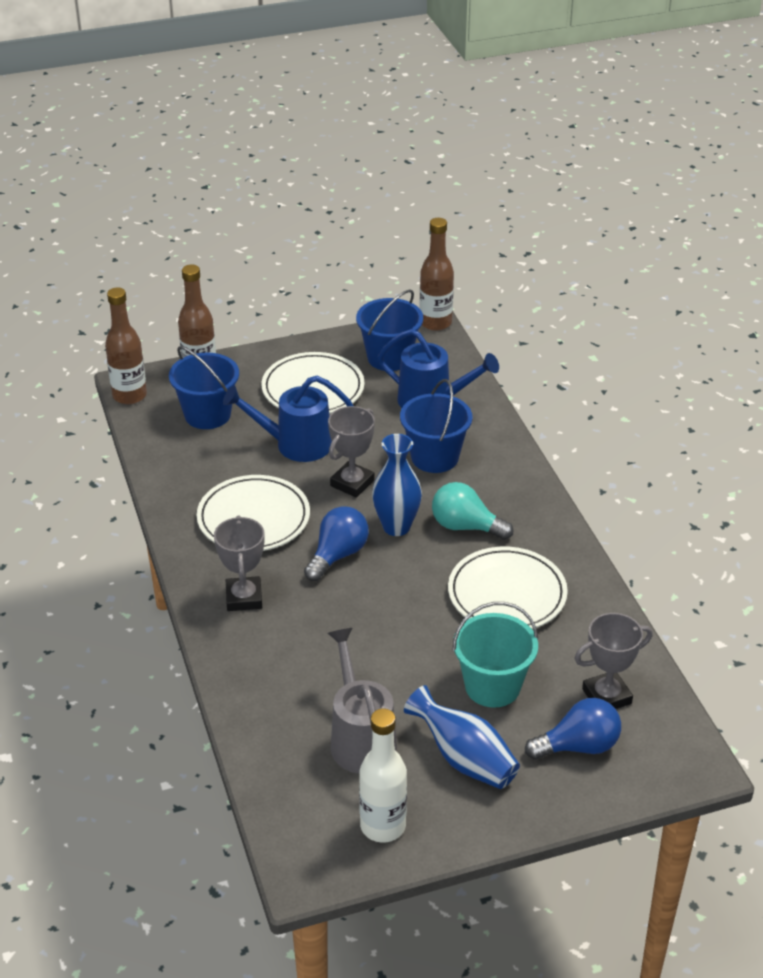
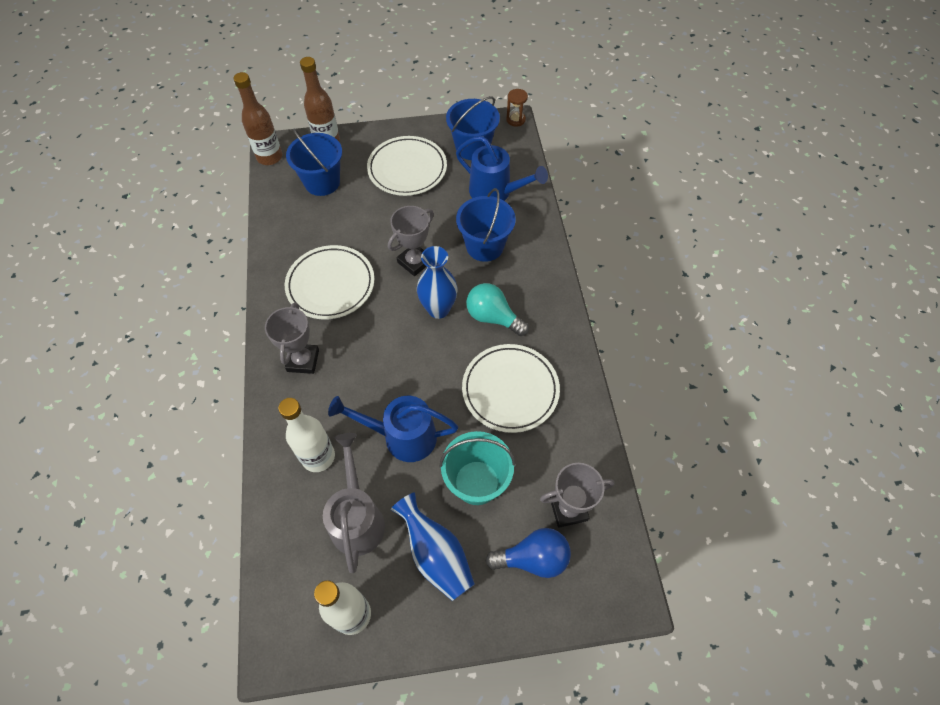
camera: 10 degrees right, 20 degrees up
blue watering can [223,376,354,462] -> blue watering can moved to [328,396,458,462]
blue light bulb [304,506,369,581] -> none
brown bottle [419,218,454,331] -> brown hourglass [506,89,528,127]
none -> white bottle [278,398,335,472]

